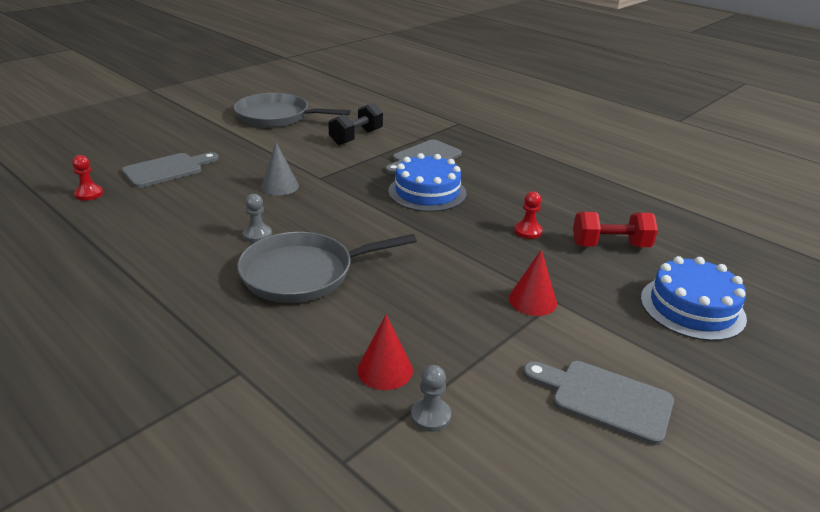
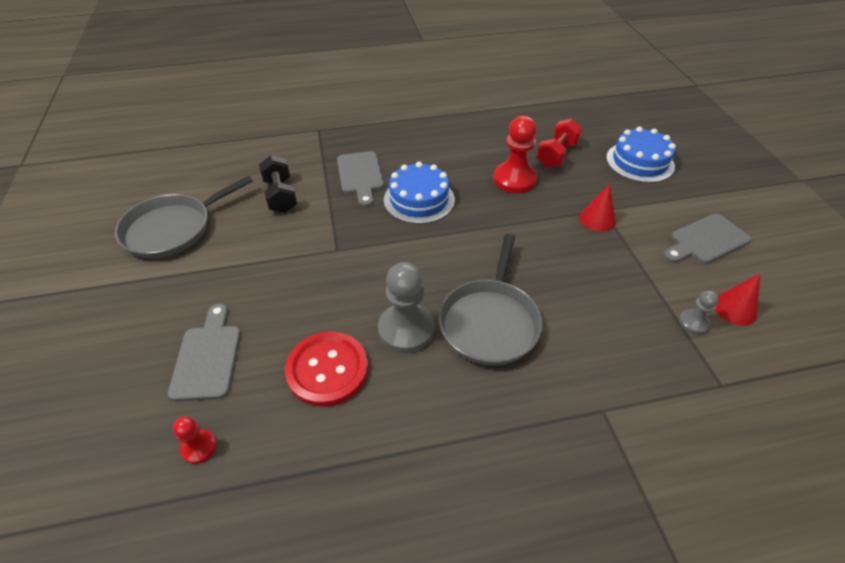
camera: 55 degrees left, 15 degrees up
grey pawn [243,194,272,243] -> grey pawn [378,262,434,353], size x1.96
grey cone [261,142,299,195] -> none
red cone [357,315,413,390] -> red cone moved to [714,274,760,326]
red pawn [514,191,542,239] -> red pawn [493,116,537,193], size x1.96
none -> red button [285,332,368,407]

